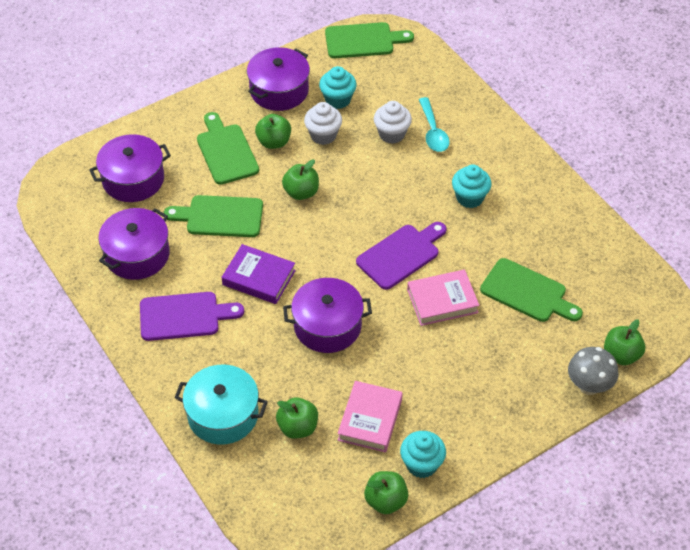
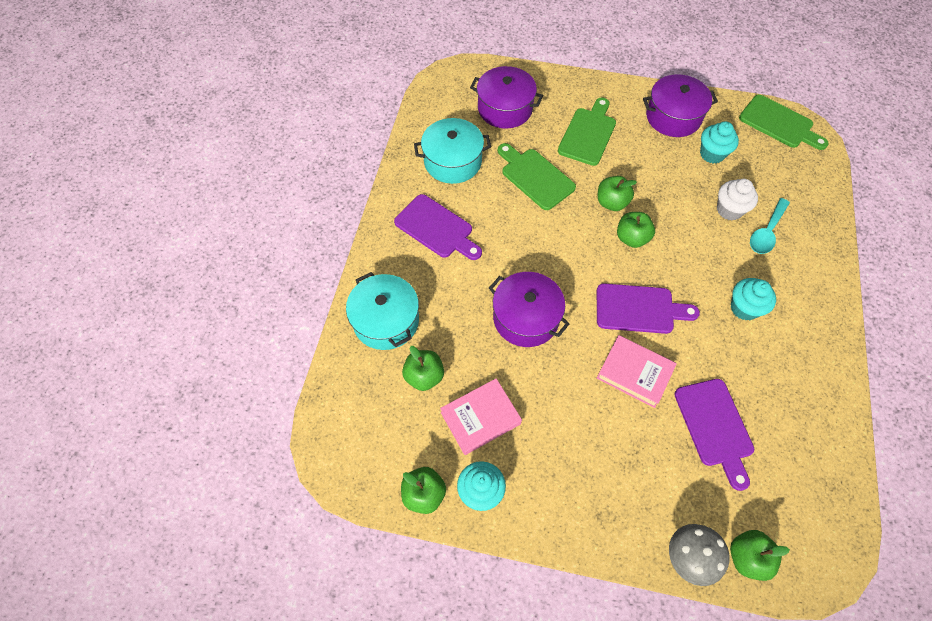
camera: 45 degrees right, 10 degrees up
purple pot [98,208,170,280] -> turquoise pot [414,118,491,184]
purple book [222,244,296,304] -> none
green apple [255,114,291,149] -> green apple moved to [617,212,655,248]
white cupcake [304,102,342,145] -> none
green cutting board [480,258,583,322] -> purple cutting board [674,379,754,491]

